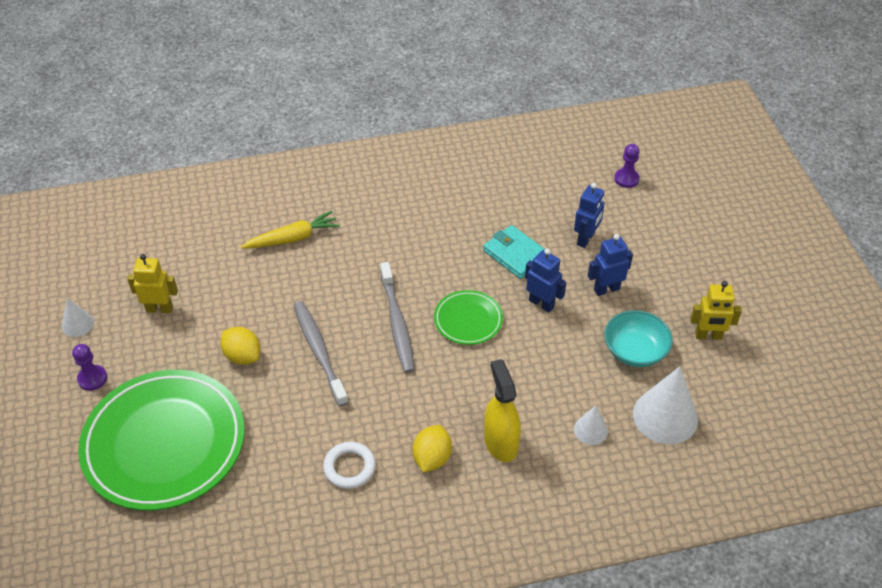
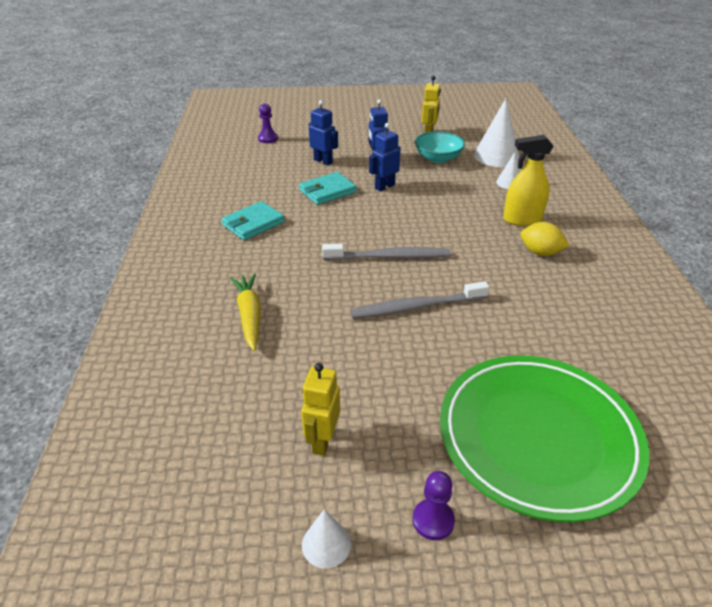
camera: 80 degrees left, 10 degrees down
yellow lemon [221,327,260,365] -> none
white ring [323,442,376,489] -> none
green plate [434,290,503,345] -> none
none -> turquoise wallet [221,201,284,240]

